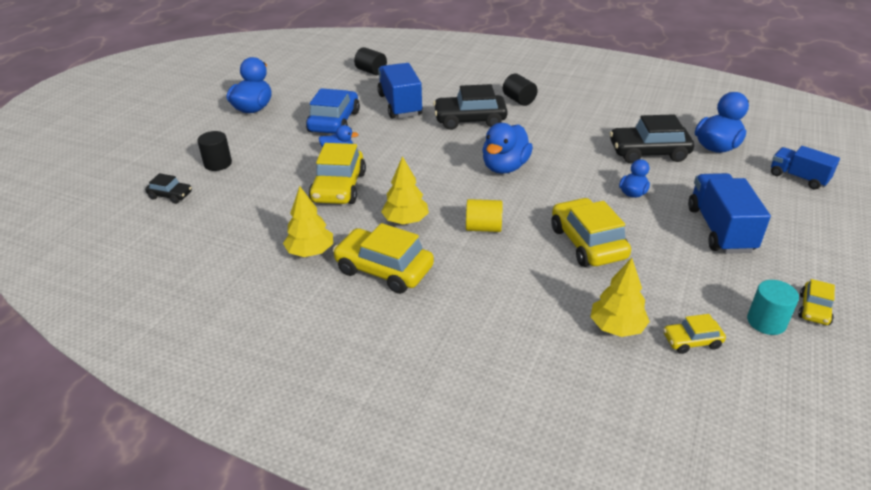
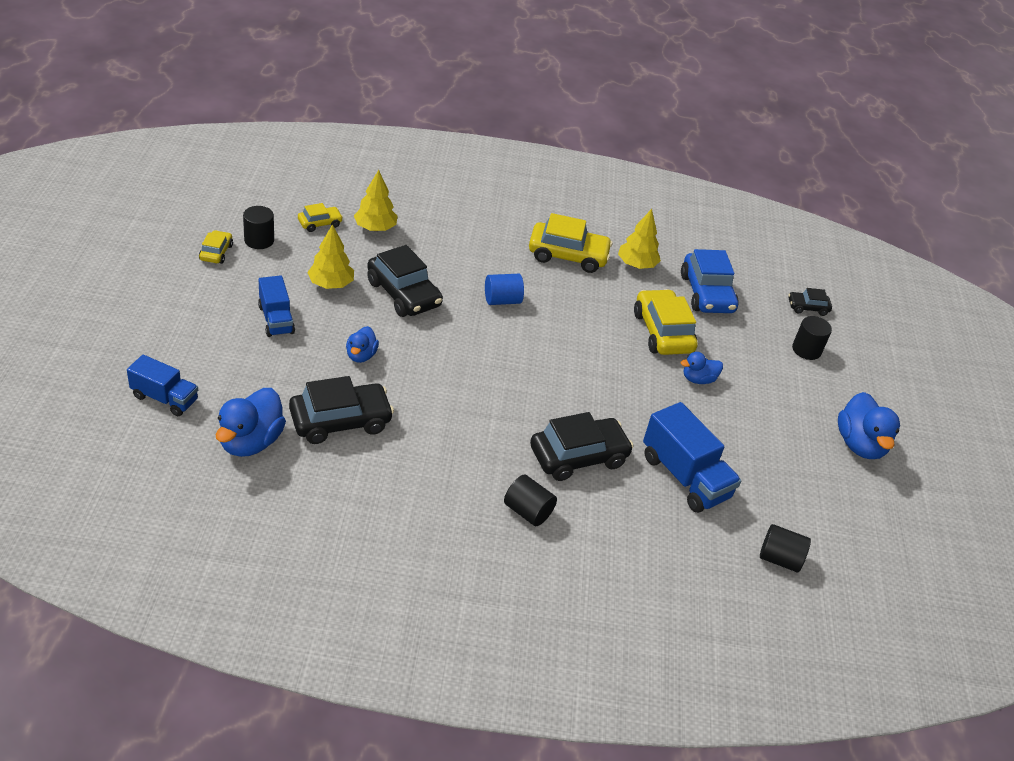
camera: 155 degrees right, 5 degrees up
blue car [306,88,360,134] -> blue car moved to [681,249,739,313]
yellow tree [381,156,429,224] -> yellow tree moved to [307,224,354,289]
yellow cylinder [466,199,503,232] -> blue cylinder [485,274,524,305]
blue duck [482,123,533,174] -> none
yellow car [551,198,631,267] -> black car [367,245,443,317]
blue truck [688,173,771,254] -> blue truck [258,275,295,337], size x0.64
turquoise cylinder [747,280,799,335] -> black cylinder [243,206,274,249]

